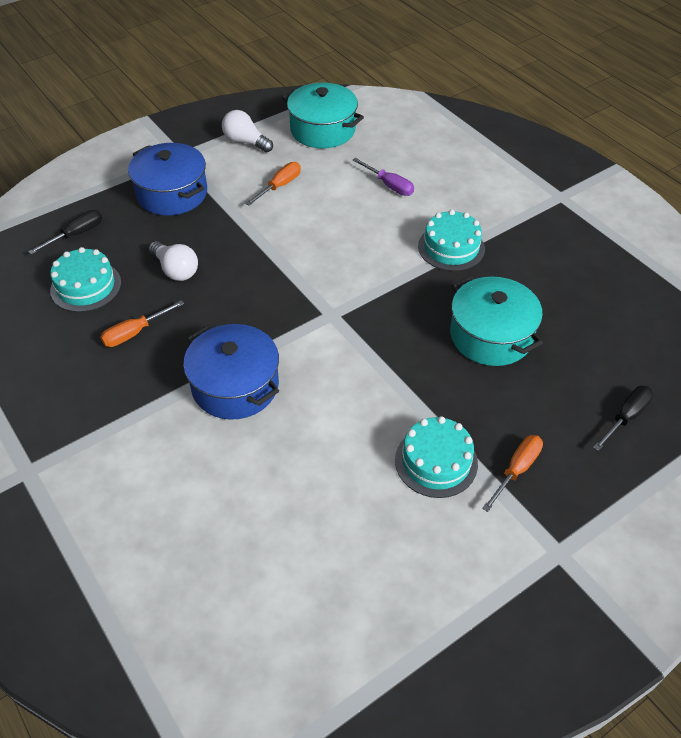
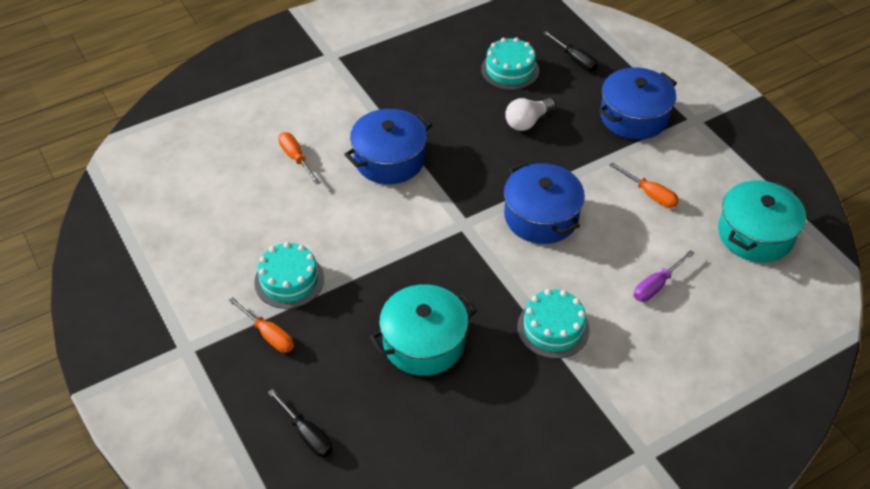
camera: 95 degrees right, 0 degrees up
orange screwdriver [100,300,184,347] -> orange screwdriver moved to [278,132,321,184]
white light bulb [222,110,273,152] -> none
none -> blue pot [504,161,585,244]

